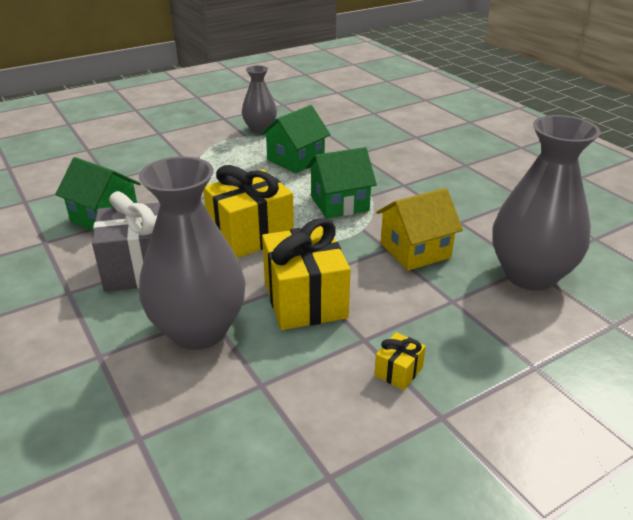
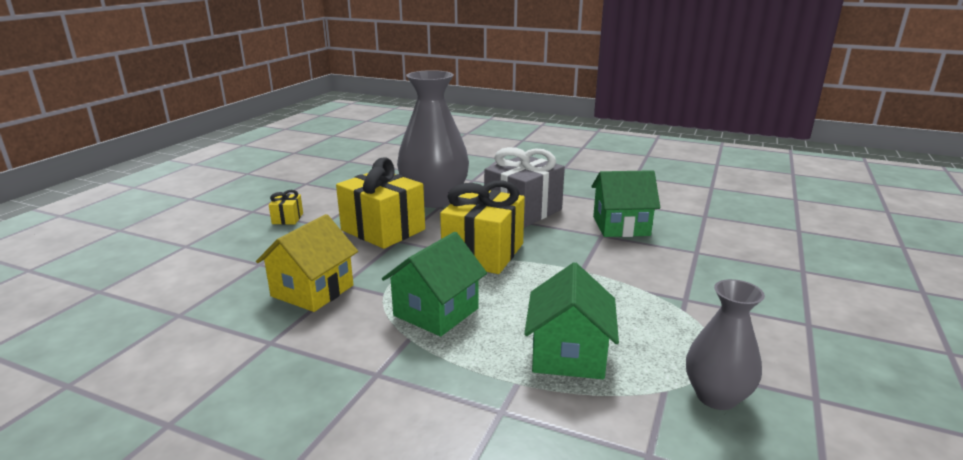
camera: 145 degrees right, 10 degrees down
grey vase [492,115,601,291] -> none

